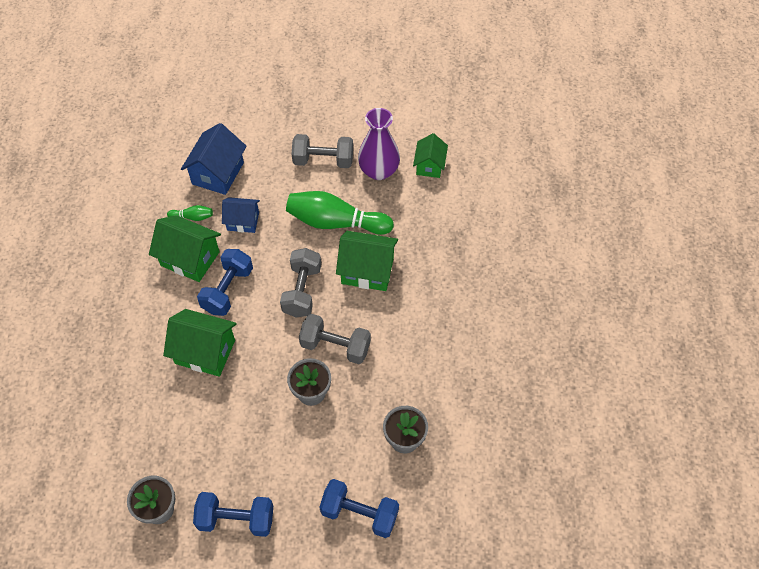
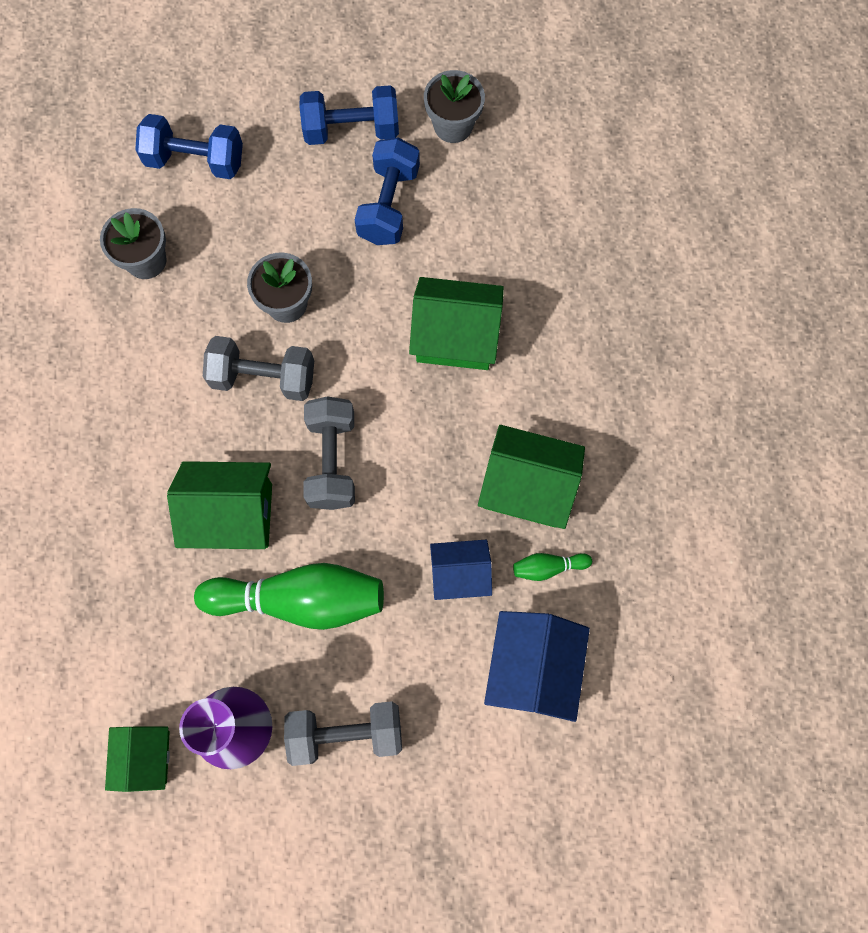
camera: 170 degrees right, 15 degrees up
blue dumbbell [197,249,253,316] -> blue dumbbell moved to [355,138,420,245]

